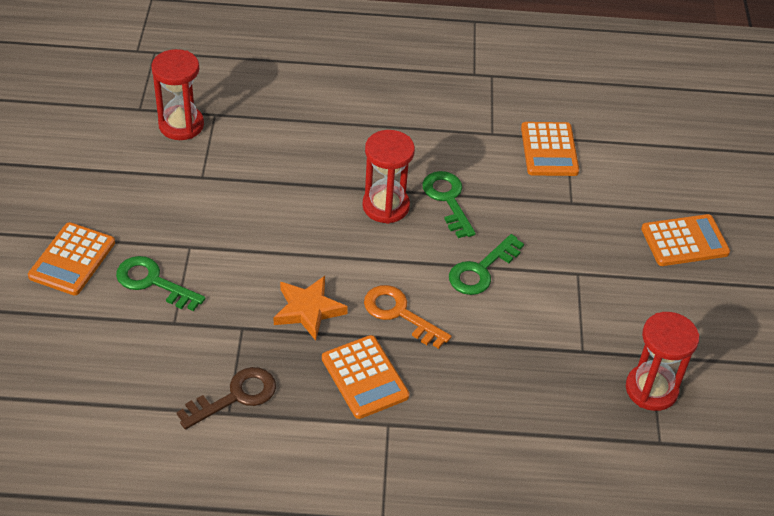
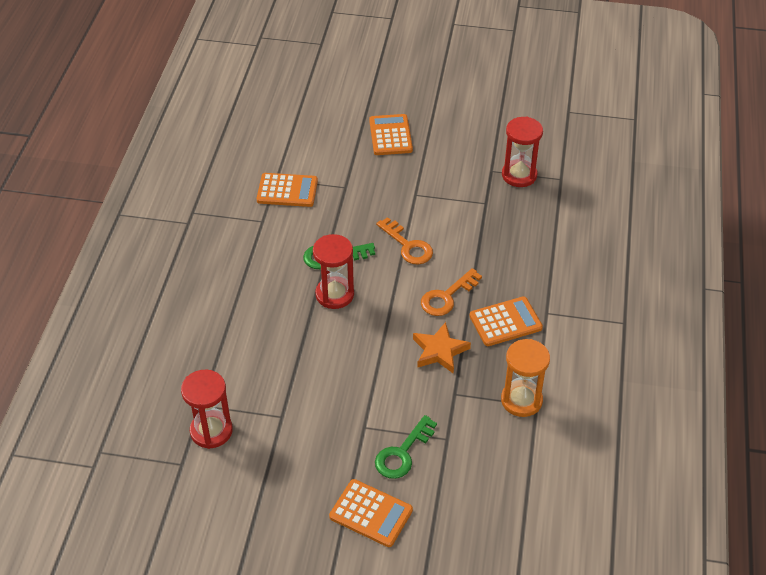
camera: 80 degrees left, 0 degrees up
brown key [176,367,276,429] -> orange hourglass [501,339,550,417]
green key [449,234,524,295] -> orange key [376,217,433,265]

